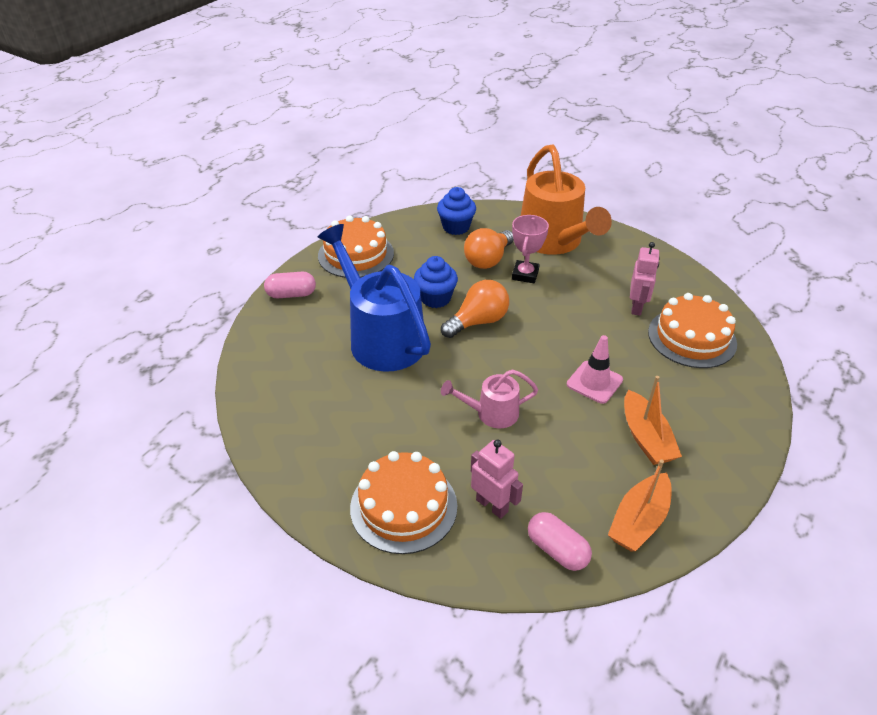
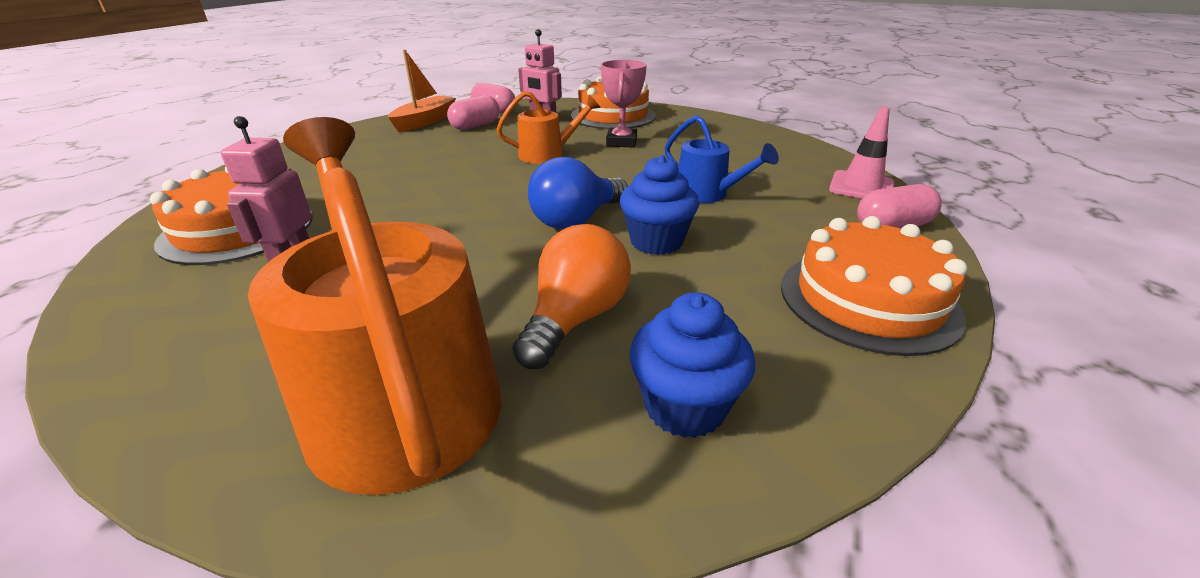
camera: 170 degrees right, 10 degrees down
blue watering can [318,224,431,372] -> blue watering can [665,115,779,203], size x0.50
orange light bulb [441,280,509,338] -> blue light bulb [528,157,628,229]
pink watering can [441,369,538,428] -> orange watering can [496,91,601,164]
pink trophy [512,215,549,284] -> pink trophy moved to [601,60,647,148]
pink traffic cone [567,335,623,404] -> pink traffic cone moved to [829,107,894,198]
orange boat [624,376,682,465] -> none
none -> pink capsule [447,95,500,130]

